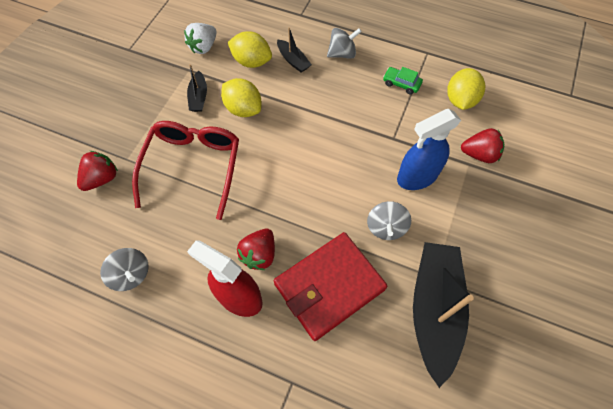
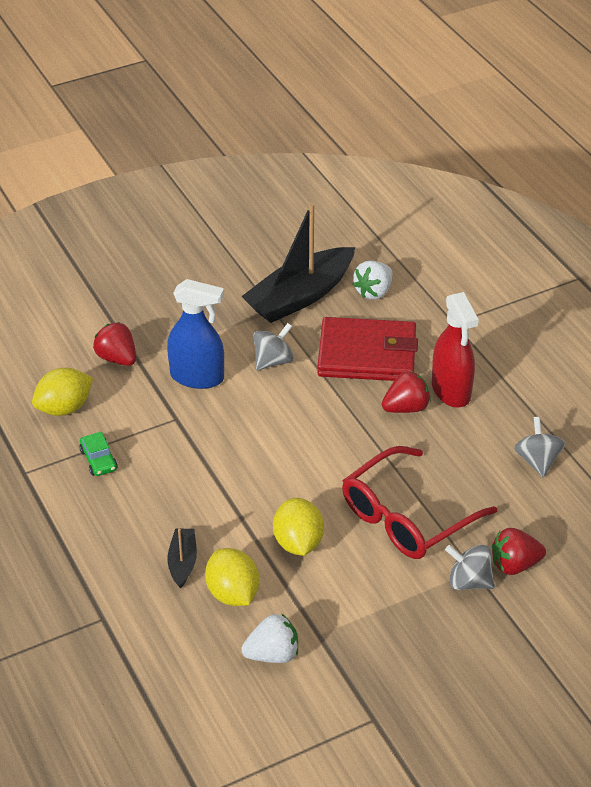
camera: 140 degrees left, 20 degrees down
black boat [187,64,207,112] -> none
grey spinning top [327,28,362,59] -> grey spinning top moved to [445,545,495,590]
none -> white strawberry [352,261,392,299]

